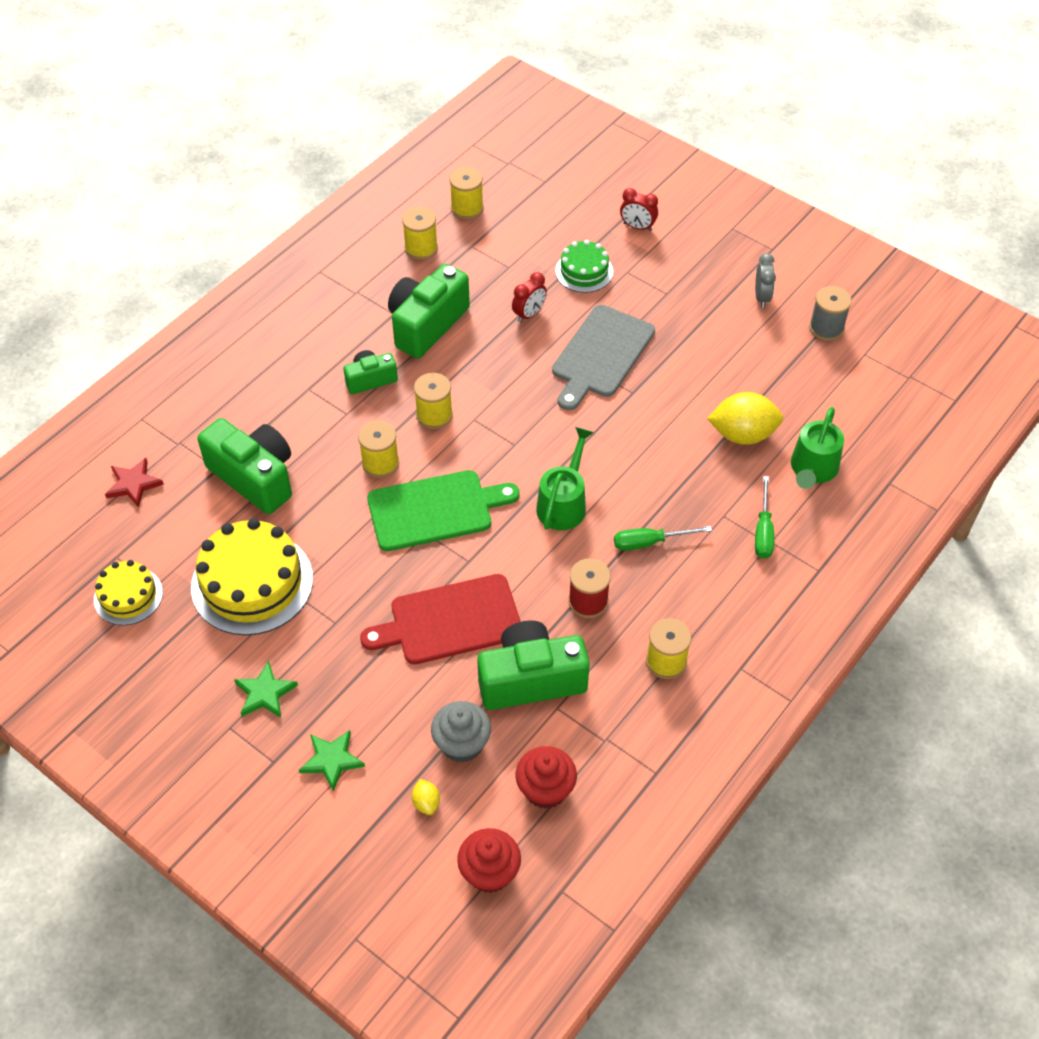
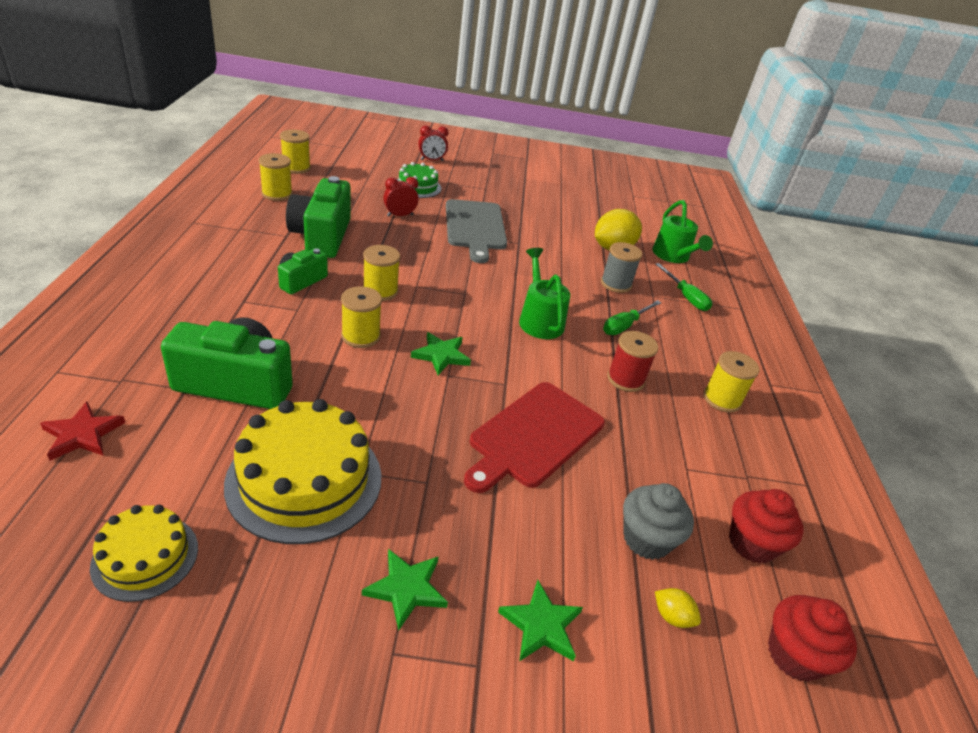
camera: 40 degrees left, 15 degrees down
green cutting board [367,470,520,551] -> green star [411,332,471,375]
green camera [477,620,590,710] -> none
red clock [512,272,547,322] -> red clock turned 120 degrees counterclockwise [383,177,419,217]
grey clock [755,253,776,308] -> none
grey spool [809,286,852,341] -> grey spool moved to [601,242,642,293]

